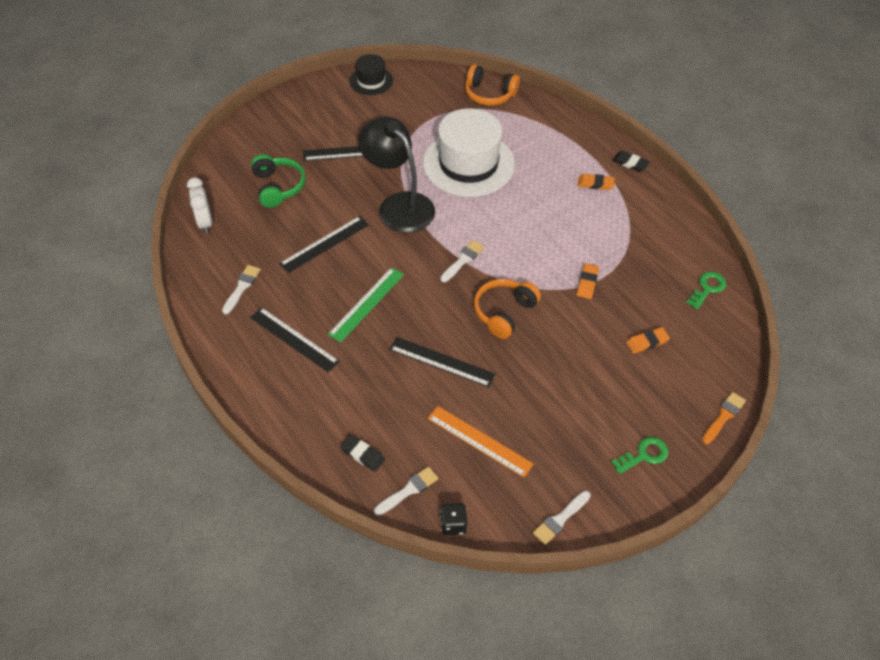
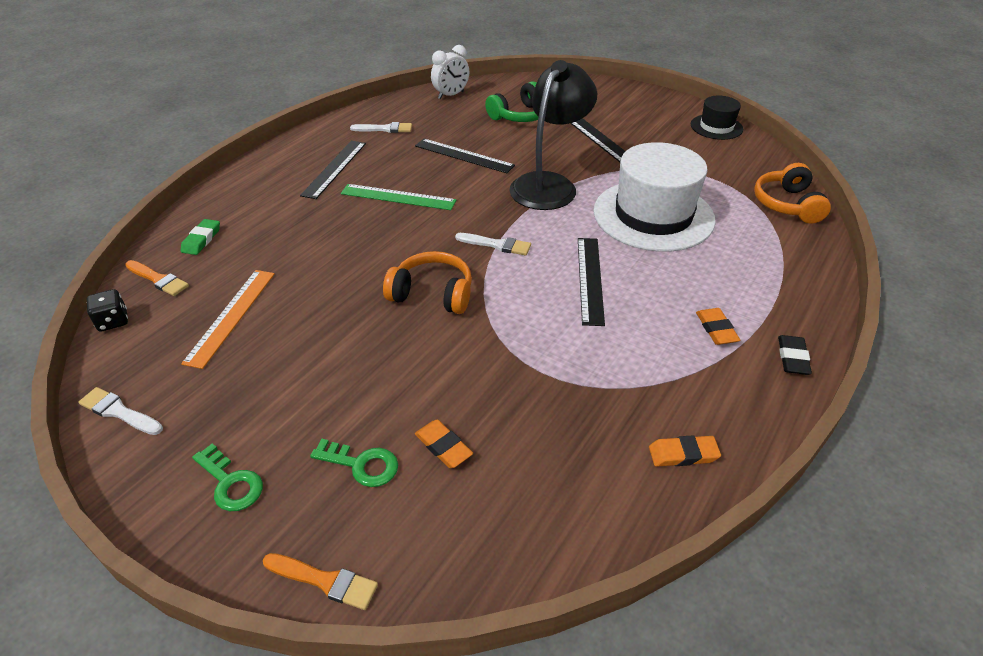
camera: 70 degrees right, 10 degrees down
black eraser [340,435,385,472] -> green eraser [180,219,220,255]
white brush [374,466,439,516] -> orange brush [125,260,189,296]
black ruler [389,337,496,387] -> black ruler moved to [578,238,605,326]
orange eraser [577,263,599,299] -> orange eraser moved to [649,435,721,467]
green key [686,272,726,309] -> green key moved to [310,439,398,487]

